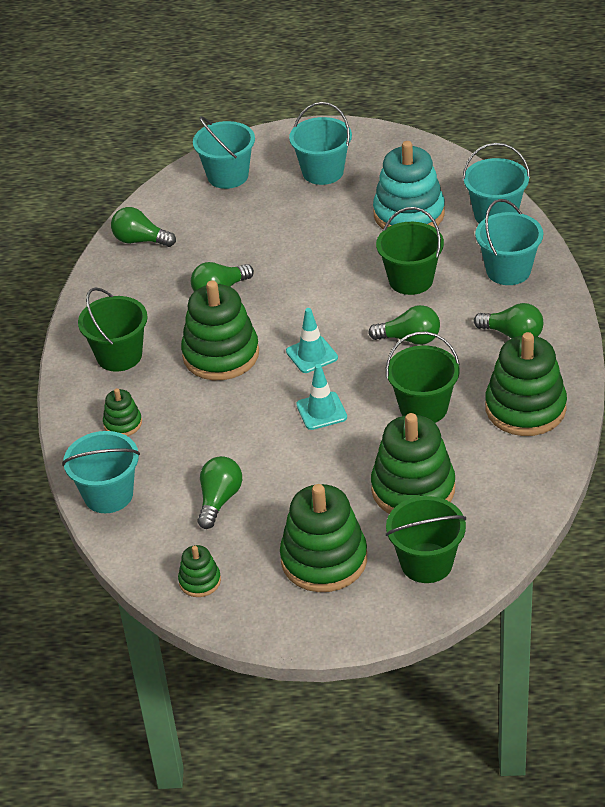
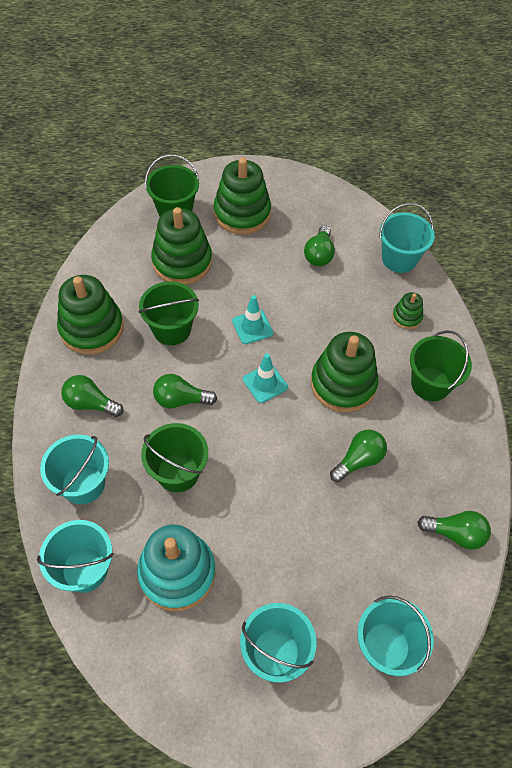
camera: 170 degrees right, 15 degrees up
green stacking toy [178,545,221,597] -> none

